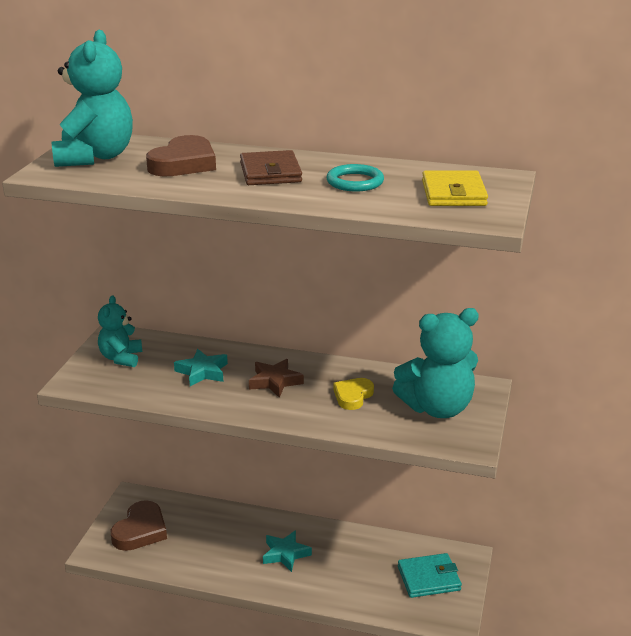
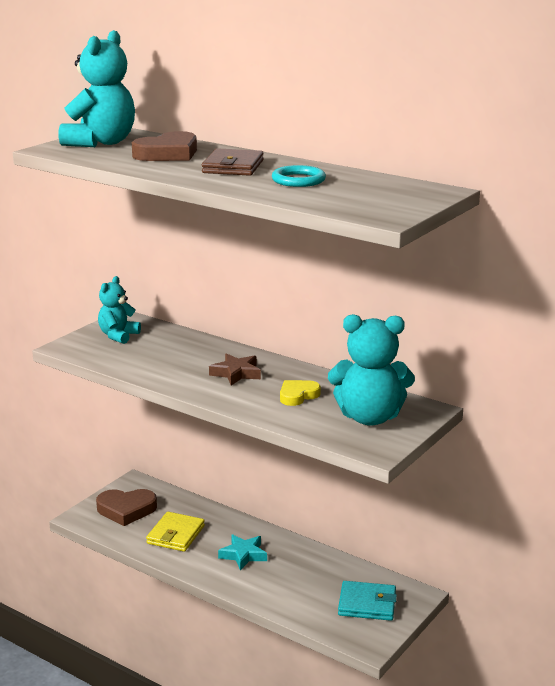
camera: 20 degrees right, 5 degrees down
brown heart [111,500,167,551] -> brown heart turned 45 degrees clockwise [96,489,157,526]
turquoise star [174,349,228,386] -> none
yellow wallet [422,171,488,206] -> yellow wallet moved to [146,512,205,552]

